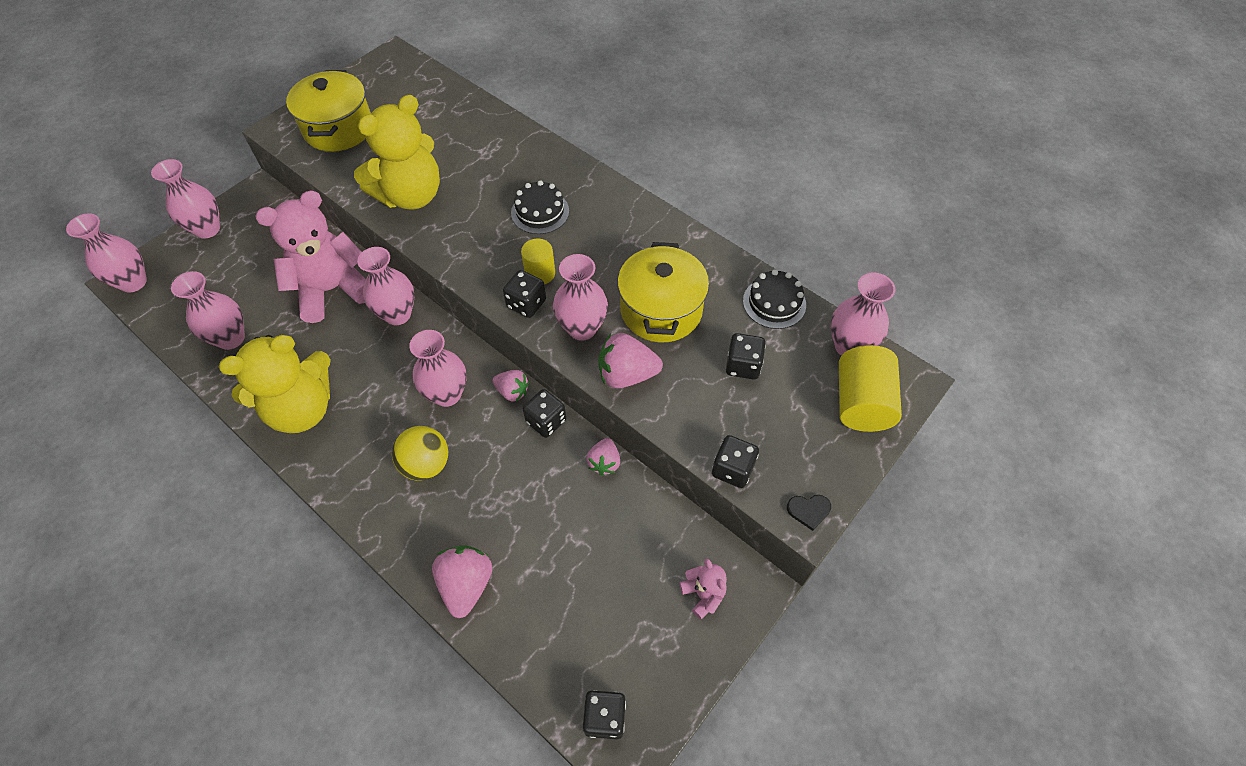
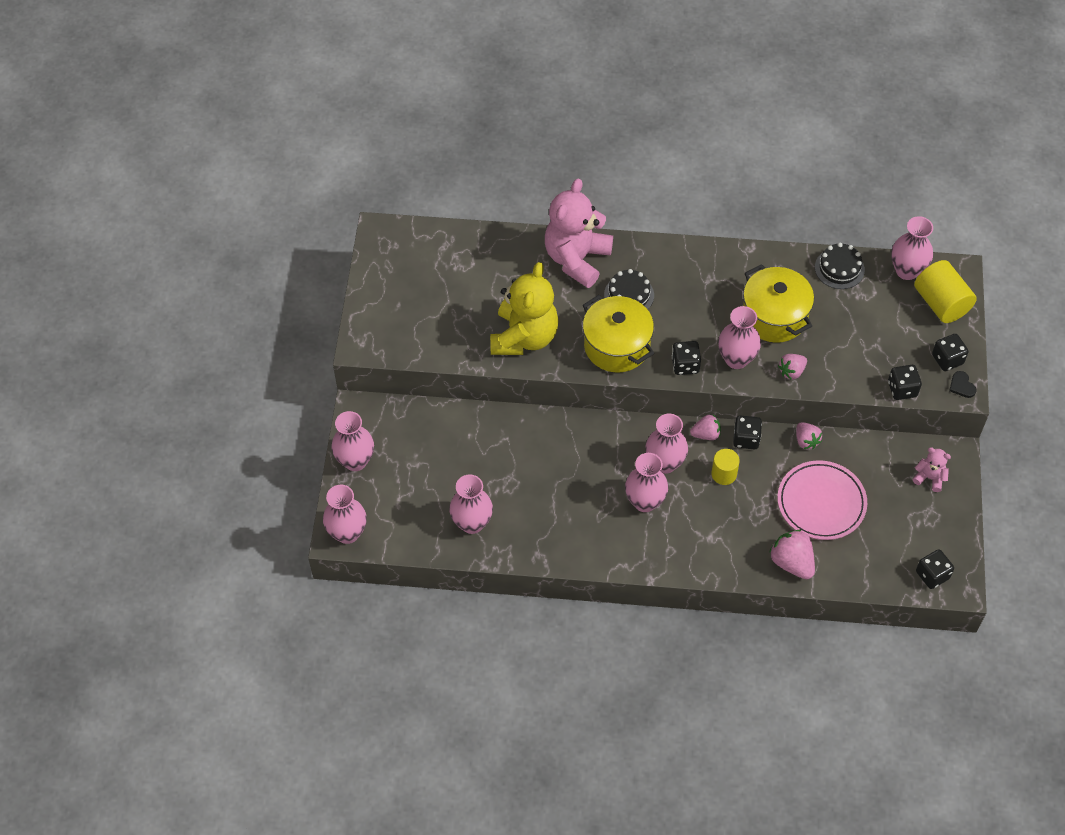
camera: 35 degrees left, 0 degrees up
yellow teddy bear [219,335,331,433] -> none
pink teddy bear [255,190,366,323] -> pink teddy bear moved to [545,179,613,288]
yellow pot [286,70,371,152] -> yellow pot moved to [583,295,654,372]
pink vase [357,247,415,325] -> pink vase moved to [625,453,668,512]
yellow ball [392,426,448,481] -> none
yellow cylinder [521,239,555,285] -> yellow cylinder moved to [711,449,740,485]
pink strawberry [598,333,663,389] -> pink strawberry [778,354,807,380], size x0.63
black dice [726,333,766,379] -> black dice moved to [932,334,968,371]
black heart [787,495,831,531] -> black heart turned 105 degrees clockwise [949,371,977,398]
none -> pink plate [777,460,867,540]

